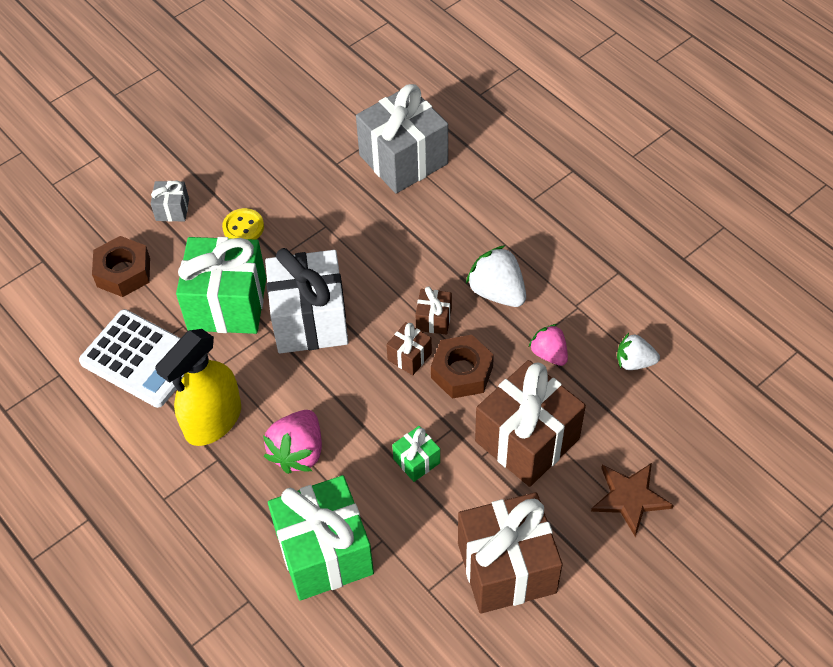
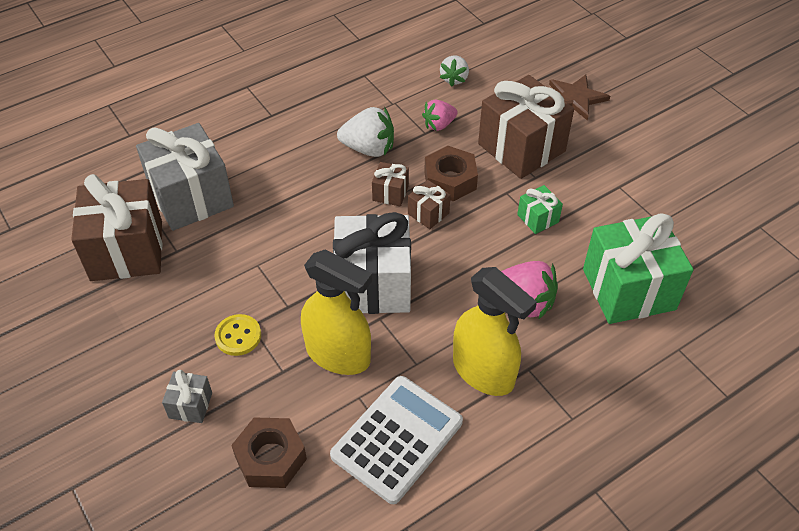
camera: 85 degrees left, 5 degrees down
green gift [176,237,266,334] -> yellow spray bottle [301,249,372,375]
brown gift [458,492,563,614] -> brown gift moved to [71,174,162,281]
white strawberry [466,245,526,307] -> white strawberry turned 135 degrees counterclockwise [337,107,394,157]

